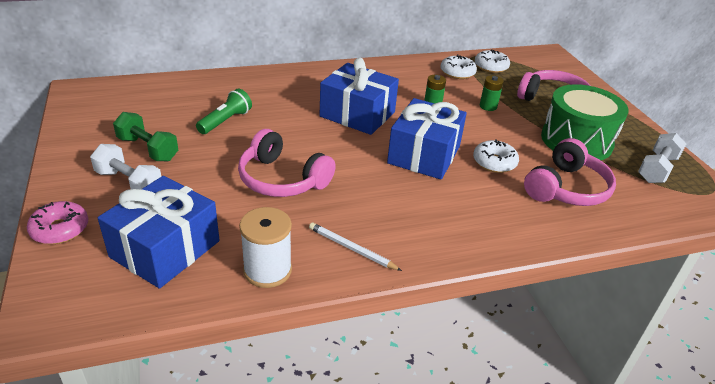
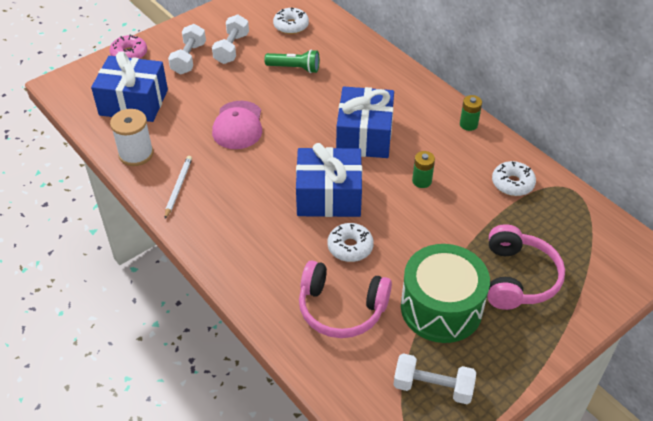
camera: 70 degrees right, 10 degrees up
green dumbbell [113,112,178,161] -> white dumbbell [212,14,249,64]
pink headphones [238,129,336,197] -> pink cap [212,101,262,149]
white donut [475,49,510,73] -> white donut moved to [273,8,309,34]
green battery [480,75,504,111] -> green battery moved to [460,95,482,131]

